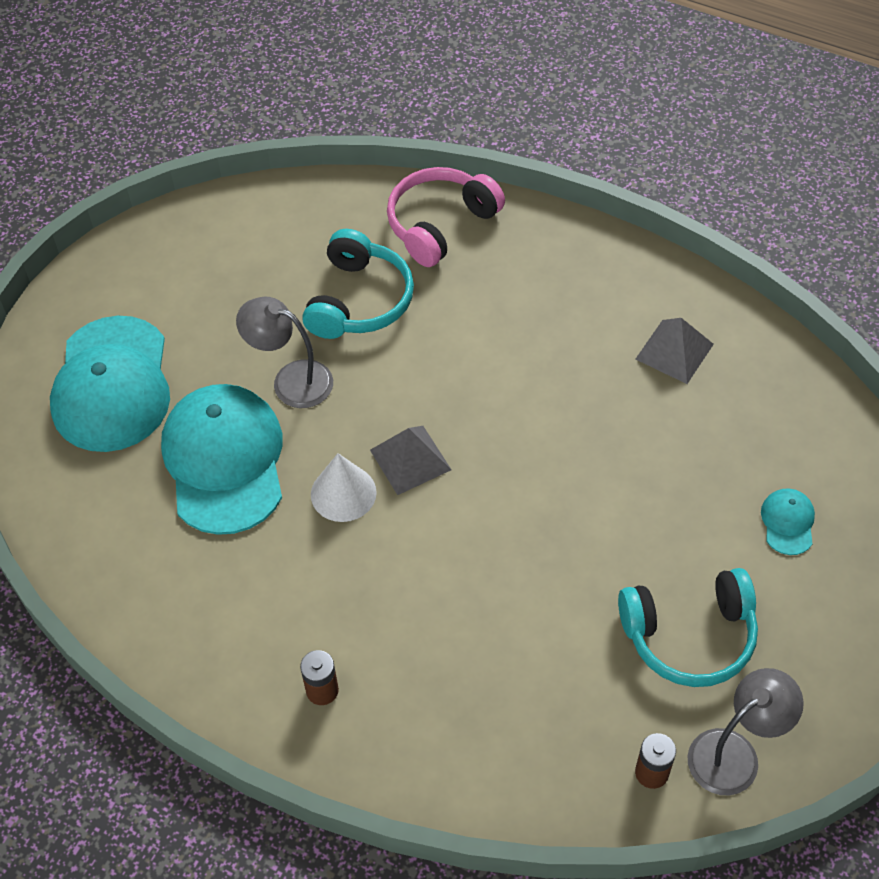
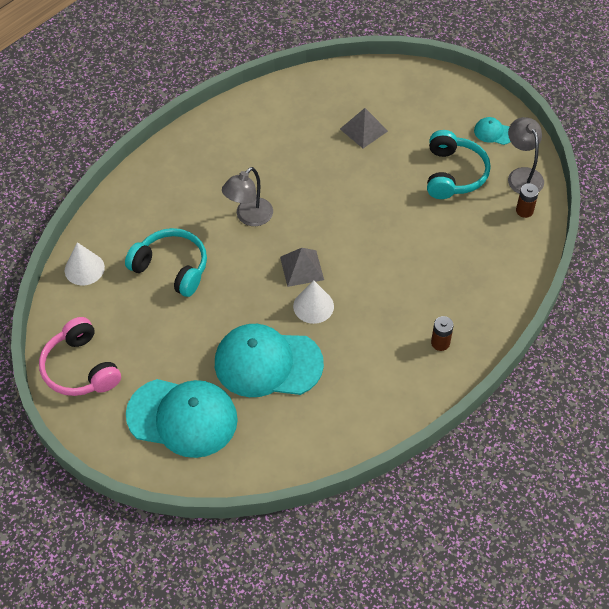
camera: 75 degrees left, 0 degrees up
grey lamp [236,296,333,408] -> grey lamp moved to [222,167,273,226]
pink headphones [387,167,505,267] -> pink headphones moved to [39,317,121,396]
grey pyramid [636,318,714,384] -> grey pyramid moved to [340,108,388,148]
turquoise cap [761,488,815,555] -> turquoise cap moved to [474,117,510,145]
none -> white cone [65,242,105,286]

